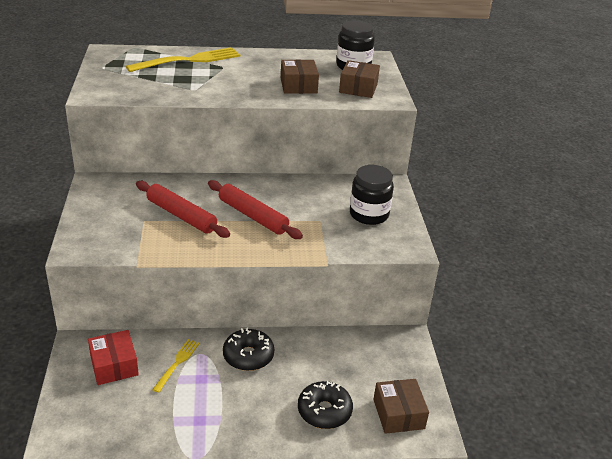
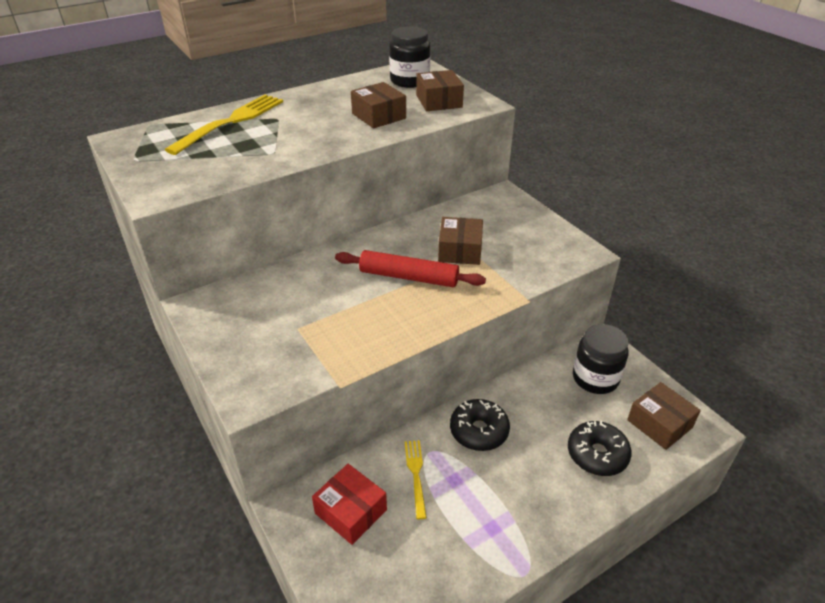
camera: 25 degrees left, 5 degrees up
red rolling pin [136,181,230,238] -> none
black jar [350,165,394,225] -> black jar moved to [573,324,629,394]
none -> brown box [438,217,483,265]

